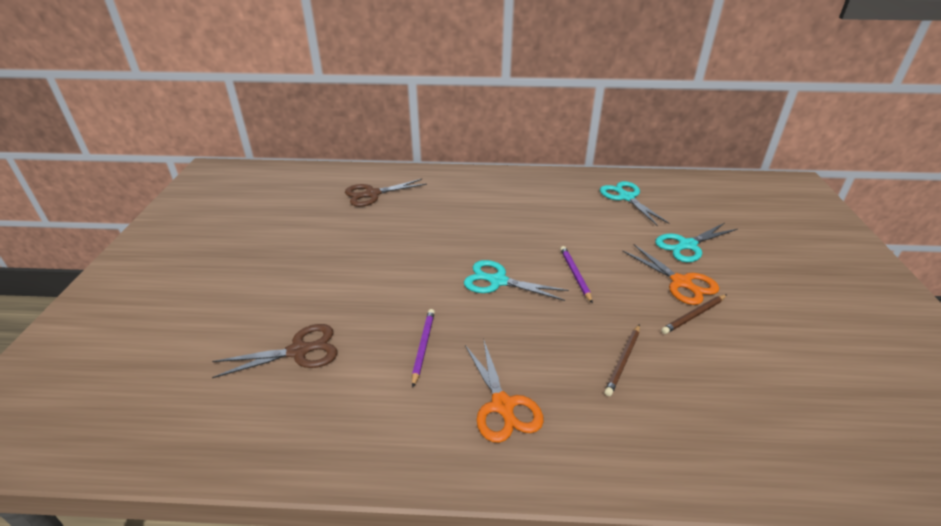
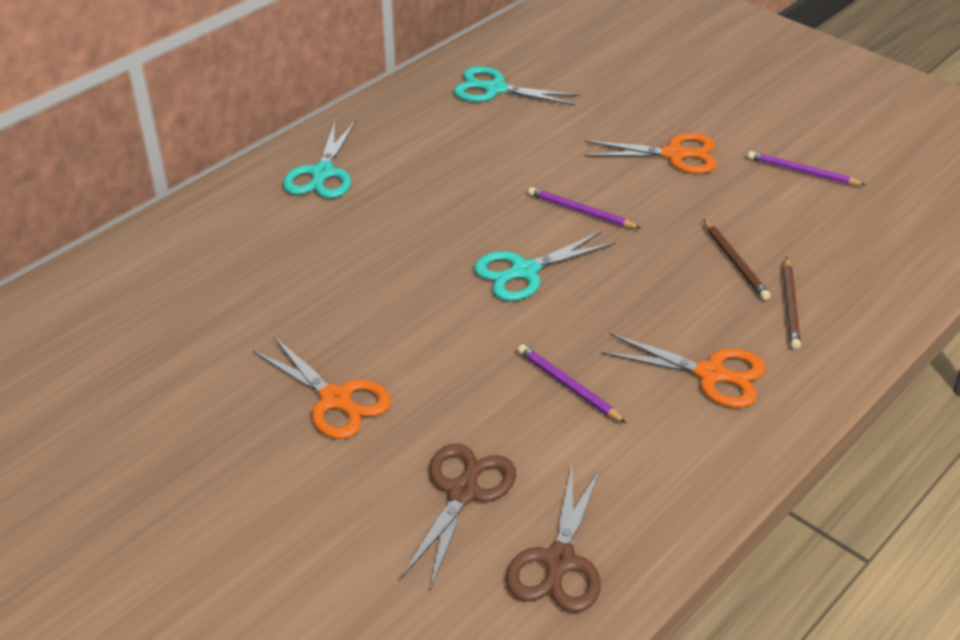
camera: 50 degrees left, 5 degrees up
brown scissors [345,179,427,207] -> brown scissors moved to [506,465,601,613]
turquoise scissors [655,223,738,262] -> turquoise scissors moved to [283,120,356,198]
brown pencil [661,294,727,334] -> brown pencil moved to [783,257,801,349]
none -> orange scissors [253,336,391,439]
none -> purple pencil [747,151,866,185]

